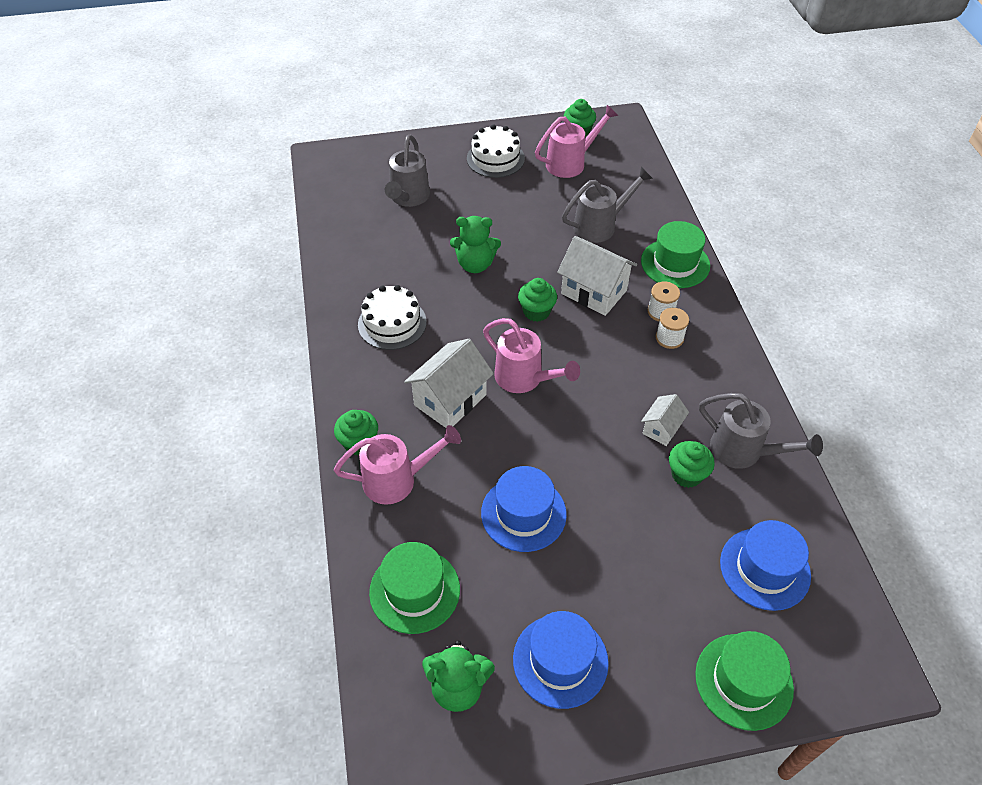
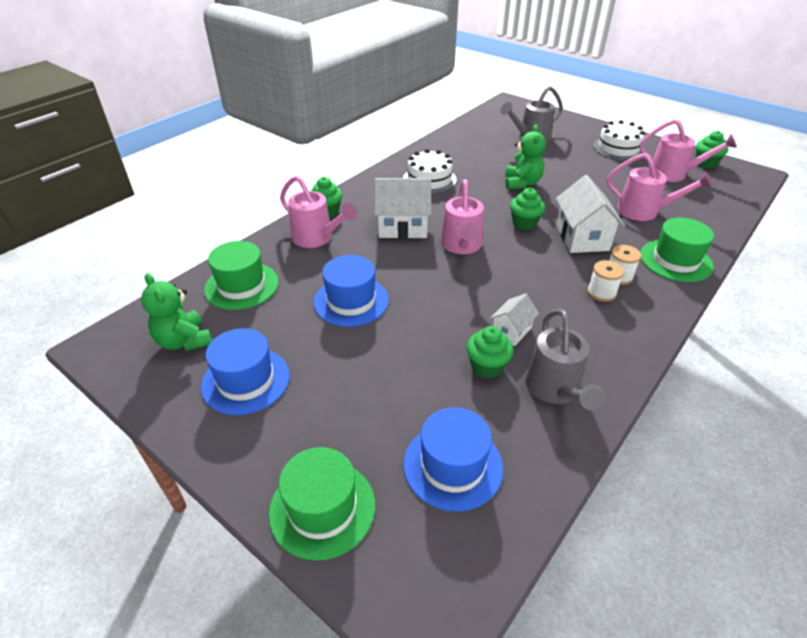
camera: 50 degrees right, 10 degrees down
green teddy bear [450,216,501,273] -> green teddy bear turned 135 degrees counterclockwise [505,124,546,189]
grey watering can [562,167,653,243] -> pink watering can [607,153,712,221]
white house [641,394,689,446] -> white house turned 45 degrees counterclockwise [490,293,539,346]

